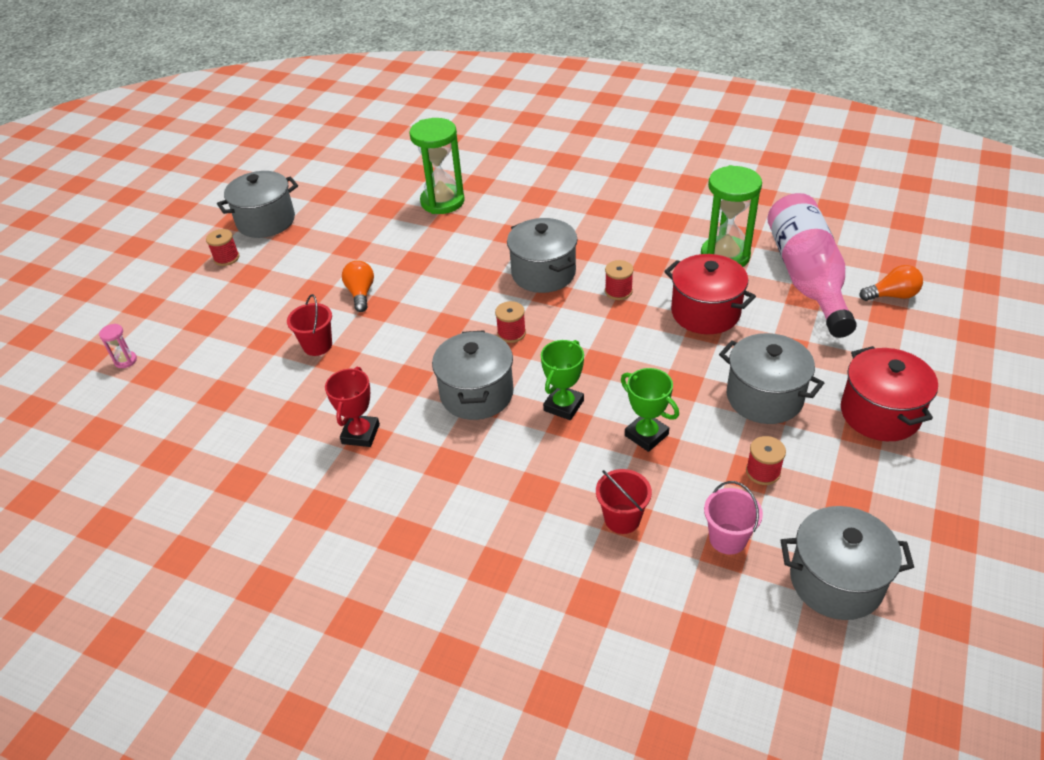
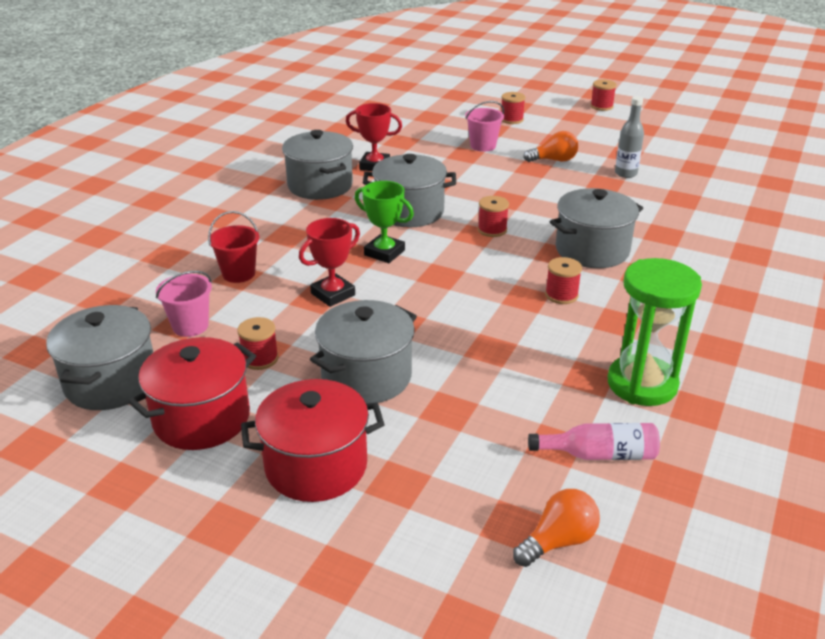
camera: 90 degrees right, 10 degrees down
pink hourglass [99,324,137,368] -> none
grey pot [217,171,298,238] -> grey pot moved to [282,130,353,200]
red bucket [287,294,332,356] -> pink bucket [465,101,504,152]
green hourglass [409,118,465,214] -> none
green trophy [621,368,679,452] -> red trophy [299,218,360,307]
red pot [664,254,756,334] -> red pot moved to [128,337,256,450]
pink bottle [767,193,857,338] -> pink bottle [528,423,660,460], size x0.46
orange light bulb [860,265,923,301] -> orange light bulb turned 120 degrees counterclockwise [513,489,600,567]
none -> red spool [501,92,525,124]
none -> grey bottle [615,96,644,178]

